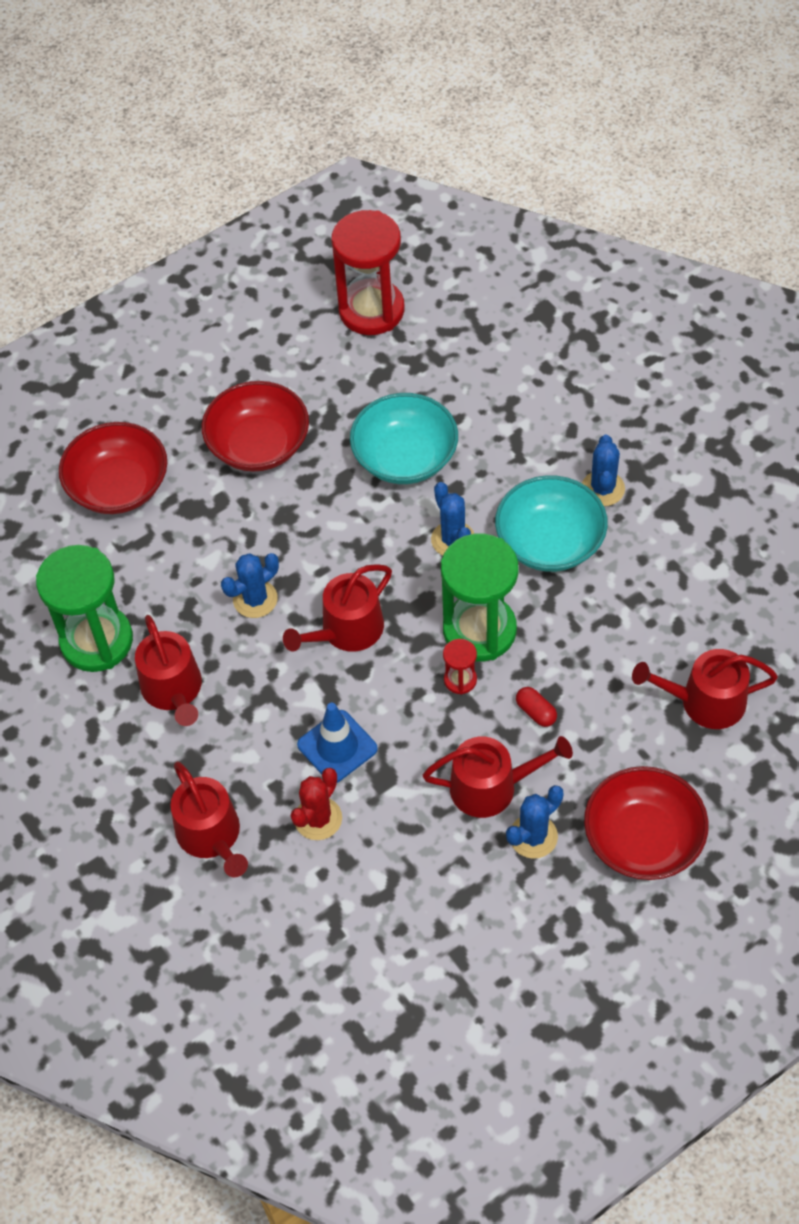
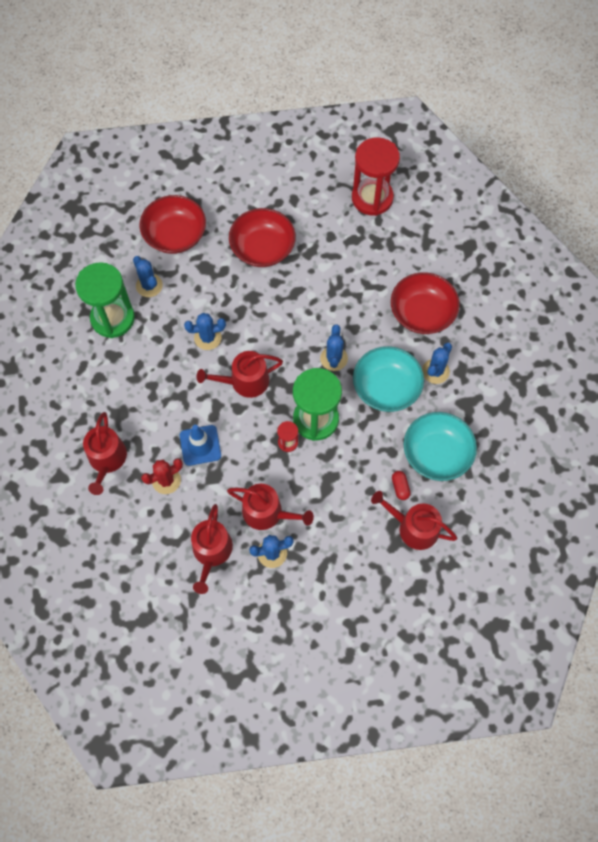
camera: 25 degrees right, 10 degrees up
red watering can [135,615,202,726] -> red watering can moved to [191,504,233,594]
turquoise bowl [350,393,458,484] -> turquoise bowl moved to [404,412,477,481]
red capsule [516,687,557,727] -> red capsule moved to [392,471,411,500]
red bowl [584,766,709,880] -> red bowl moved to [391,272,460,334]
none -> blue cactus [133,256,163,297]

